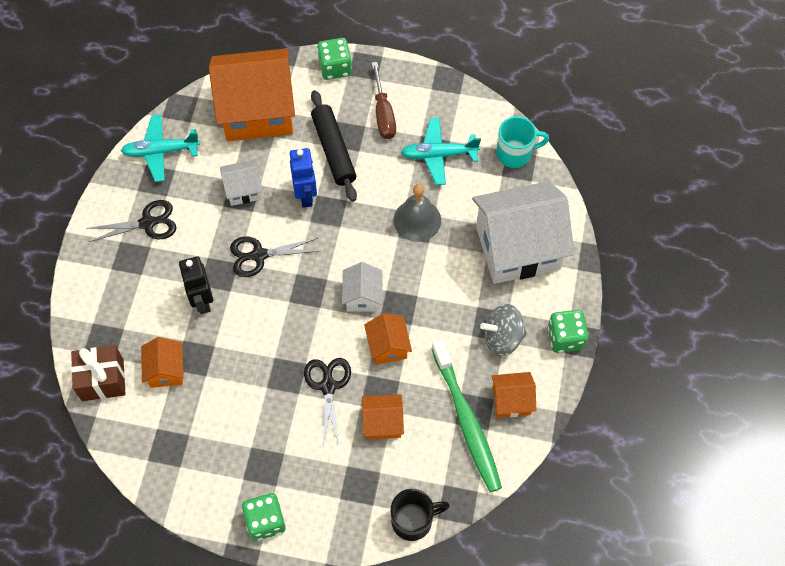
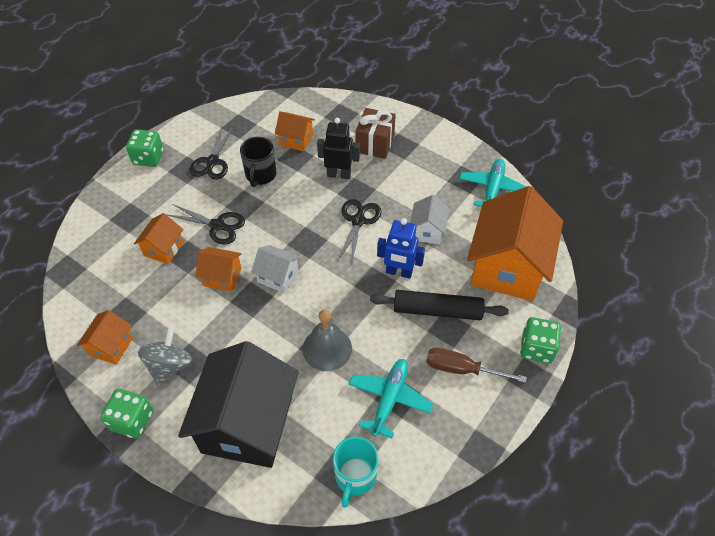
camera: 115 degrees right, 10 degrees down
brown gift [71,345,125,401] -> brown gift moved to [356,108,396,159]
black scissors [86,200,176,242] -> black scissors moved to [190,126,234,180]
black mug [391,489,450,541] -> black mug moved to [240,137,277,187]
green toothbrush [431,339,502,492] -> none
white house [472,181,575,284] -> black house [178,341,299,468]

